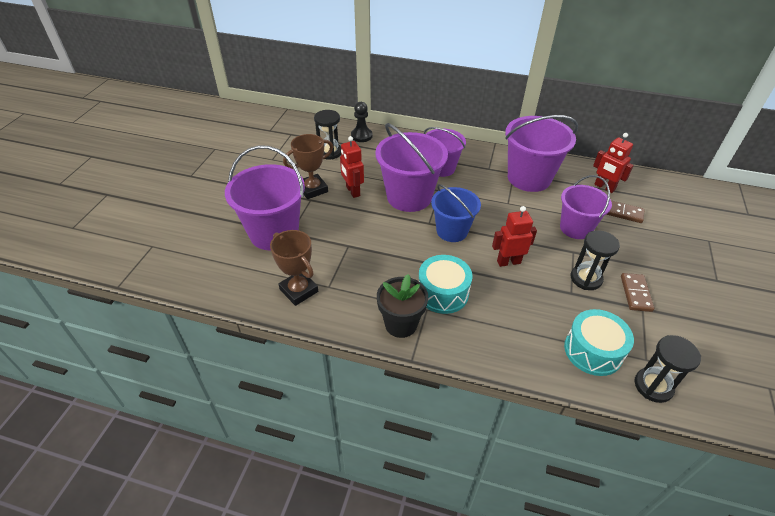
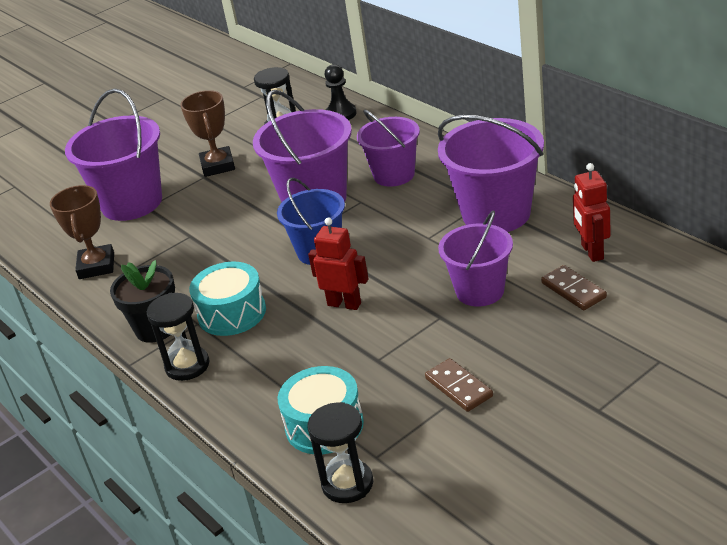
camera: 40 degrees right, 10 degrees down
brown trophy [283,134,333,199] -> brown trophy turned 75 degrees clockwise [180,90,235,177]
red robot [340,136,364,198] -> none
black hourglass [571,230,620,290] -> black hourglass moved to [147,293,209,381]
brown domino [621,273,654,312] -> brown domino turned 75 degrees counterclockwise [425,358,493,412]

